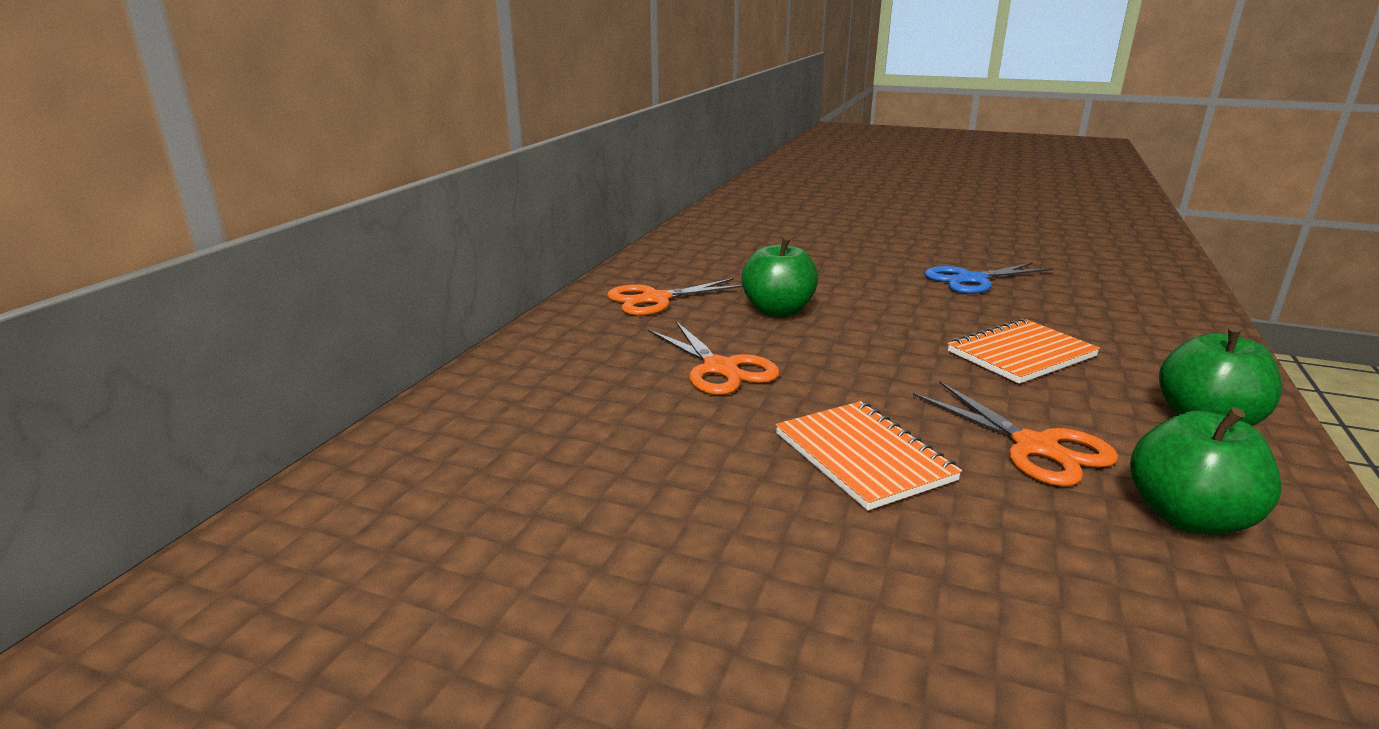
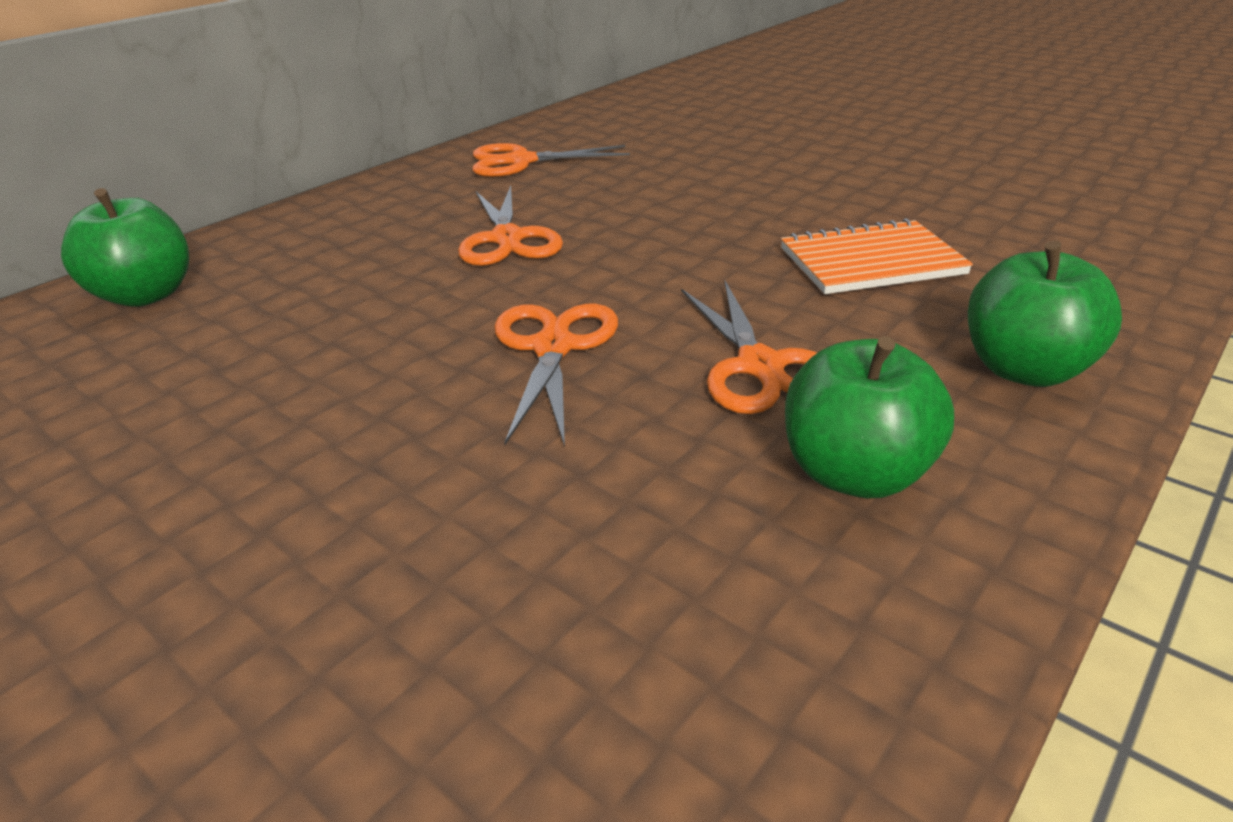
camera: 20 degrees right, 10 degrees up
green apple [741,236,818,317] -> green apple moved to [61,188,189,307]
orange notebook [775,401,962,511] -> orange scissors [494,304,618,447]
blue scissors [924,262,1053,294] -> none

